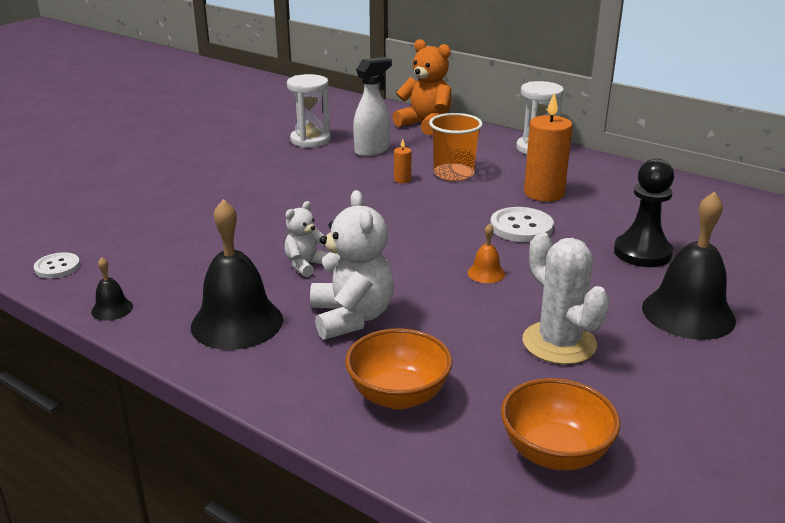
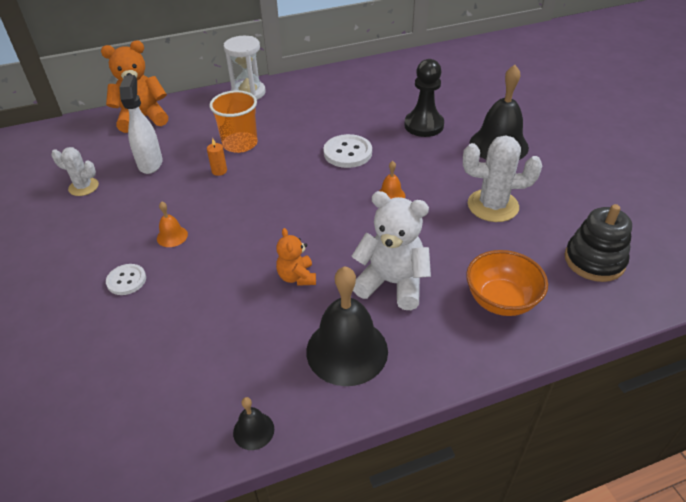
camera: 55 degrees left, 15 degrees up
white button [34,252,80,279] -> white button moved to [106,264,146,295]
white teddy bear [285,201,328,277] -> orange teddy bear [276,228,316,286]
white hourglass [287,74,330,148] -> white cactus [51,147,99,196]
orange bowl [501,378,620,470] -> black stacking toy [565,204,632,282]
orange candle [524,93,573,202] -> none
none -> orange bell [157,201,188,247]

